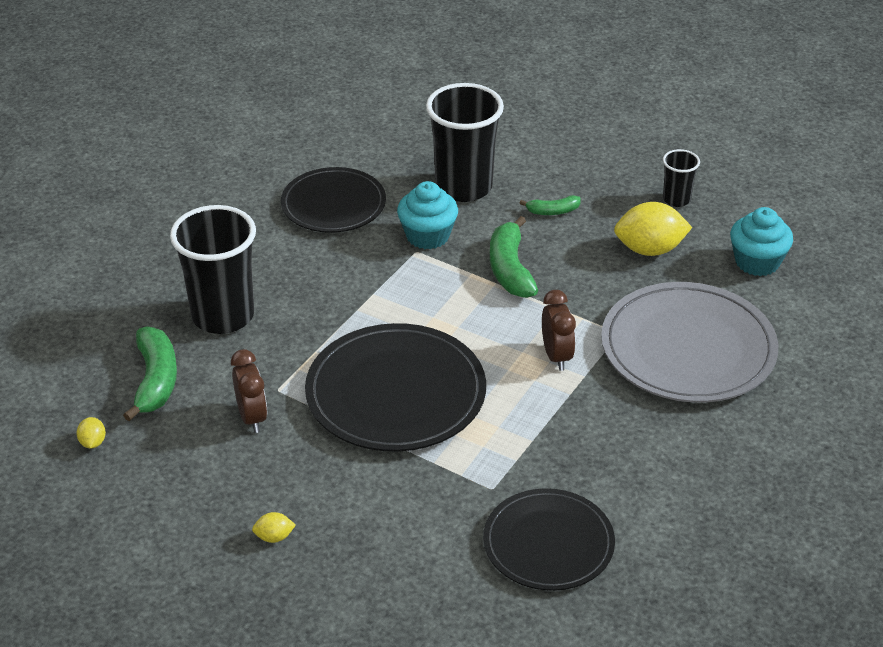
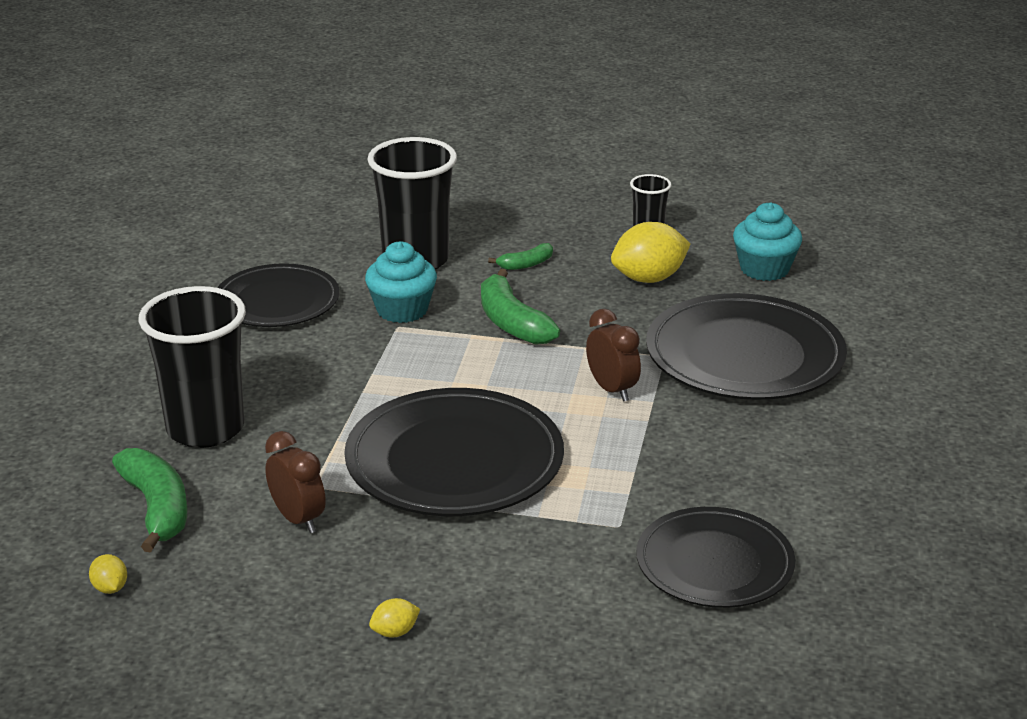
camera: 20 degrees left, 10 degrees down
grey plate [601,282,778,402] -> black plate [646,293,847,400]

